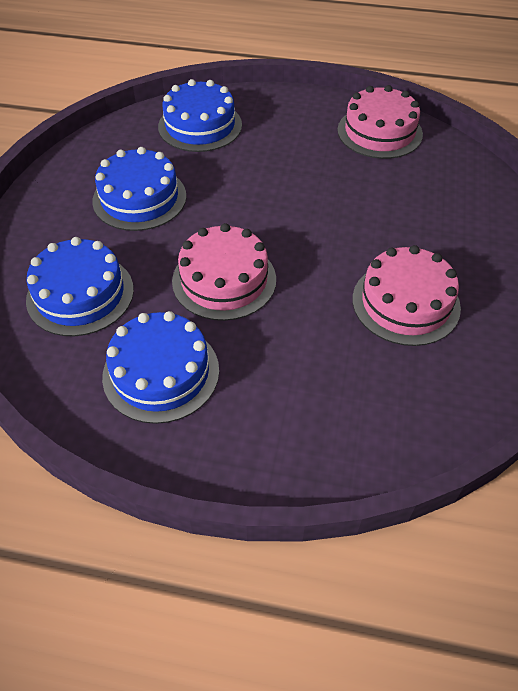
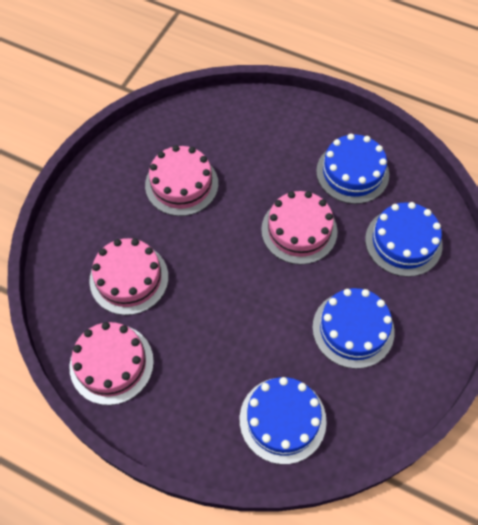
camera: 165 degrees left, 10 degrees up
none -> pink cake [89,238,168,315]

